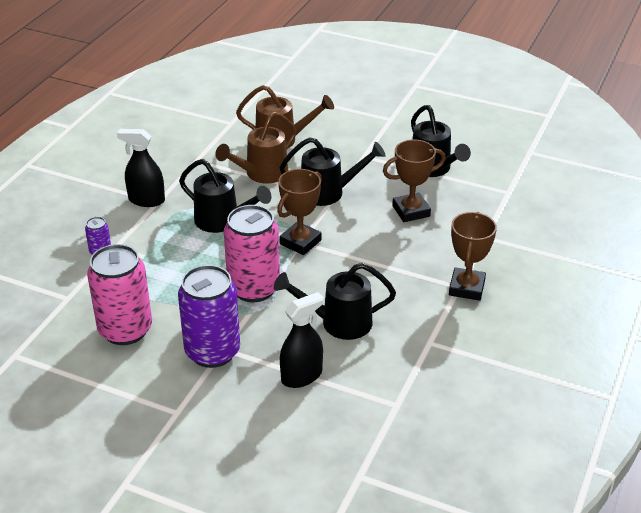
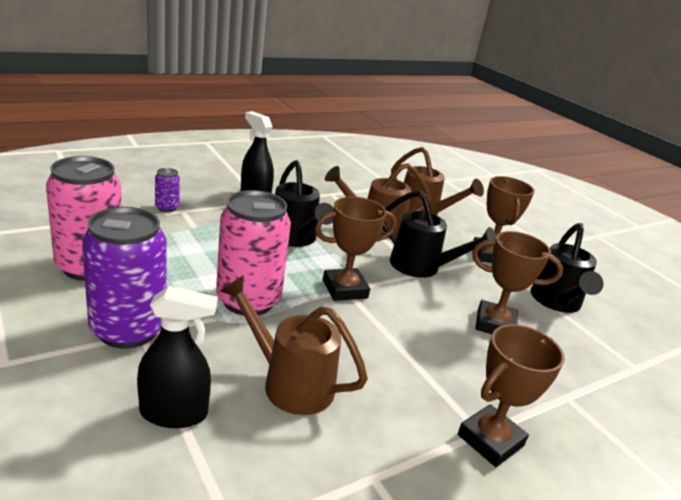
camera: 30 degrees right, 10 degrees down
black watering can [274,263,396,340] -> brown watering can [220,275,368,415]
none -> brown trophy [473,176,535,263]

